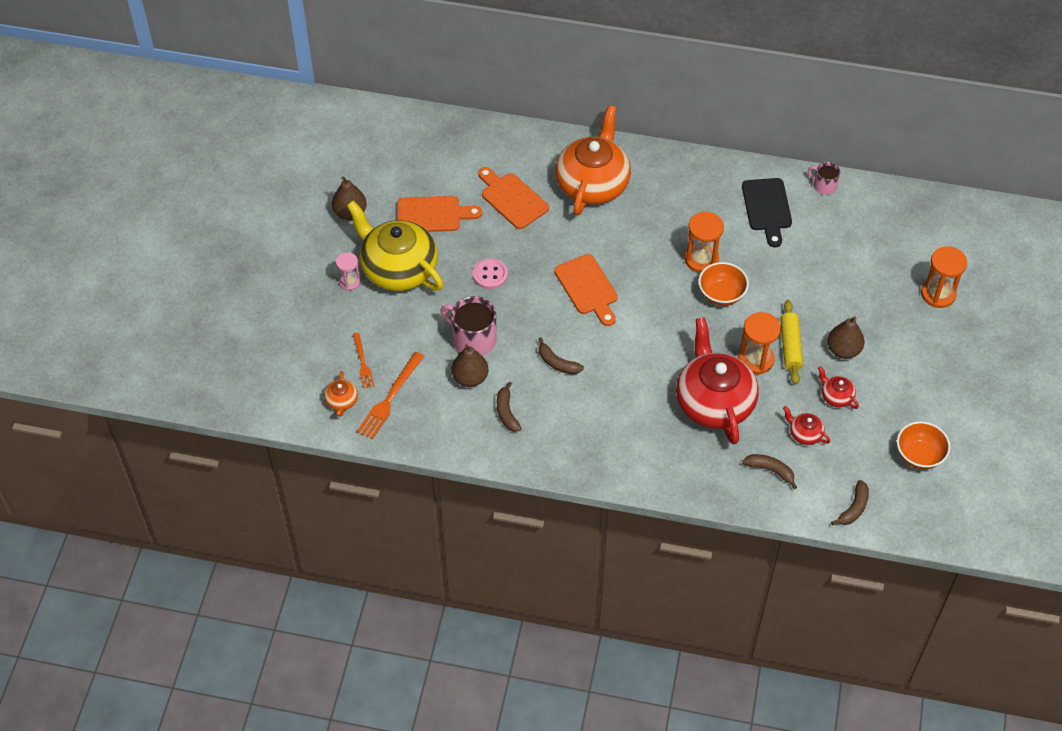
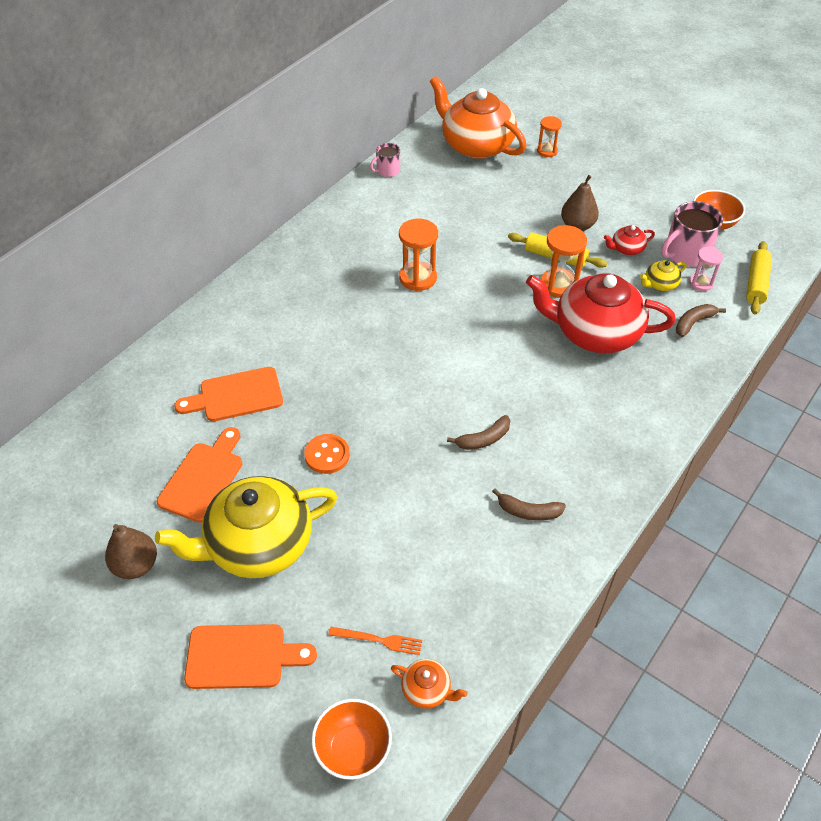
camera: 65 degrees left, 5 degrees down
pink hourglass [336,252,361,291] -> pink hourglass moved to [689,246,723,291]
orange fork [357,352,424,440] -> none
pink mug [440,296,497,356] -> pink mug moved to [661,201,723,267]
brown pear [452,344,488,387] -> none
pink button [473,258,508,289] -> orange button [304,434,350,474]
orange cutting board [554,254,618,326] -> orange cutting board moved to [184,624,317,689]
orange teapot [555,105,631,216] -> orange teapot moved to [430,76,527,159]
orange bowl [698,262,749,306] -> orange bowl moved to [311,699,392,780]
black cutting board [742,178,792,247] -> none
red teapot [783,406,831,445] -> yellow teapot [640,260,686,291]
brown banana [831,480,869,525] -> yellow rolling pin [746,241,772,314]
orange hourglass [921,246,967,308] -> orange hourglass [537,116,562,157], size x0.63

